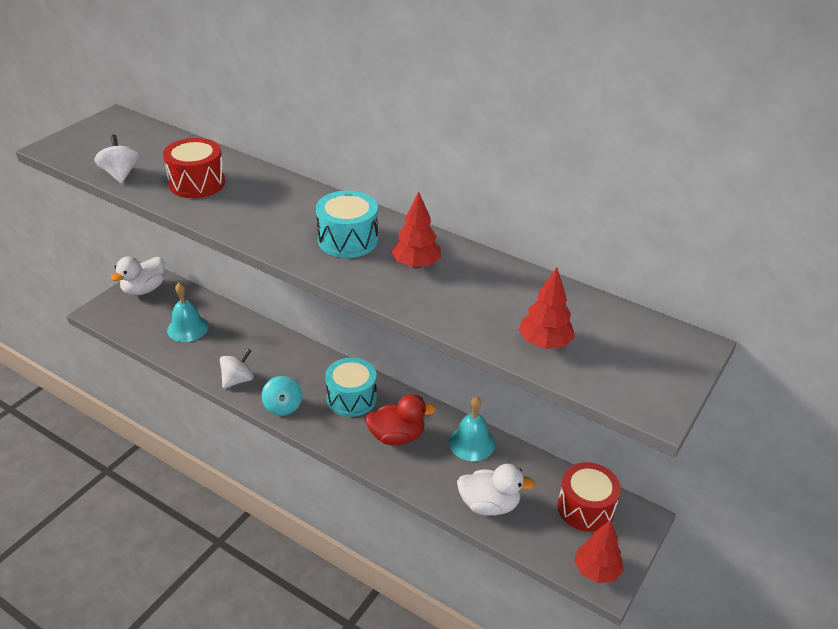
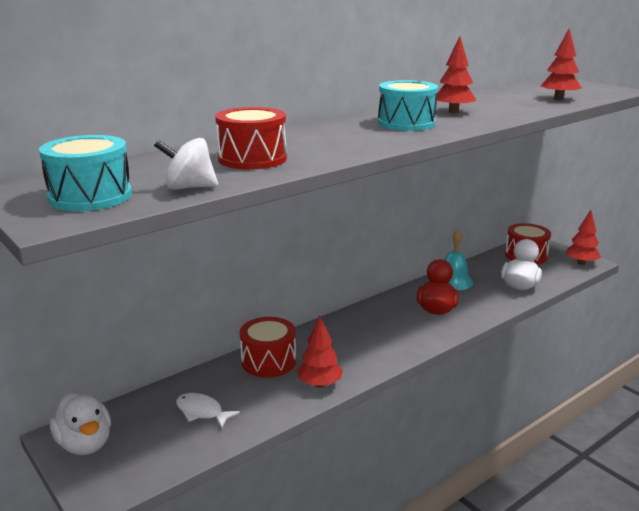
camera: 70 degrees left, 15 degrees down
turquoise bell [167,283,209,342] -> white fish [176,393,240,428]
white spinning top [220,348,254,389] -> red tree [297,316,343,388]
turquoise spinning top [262,376,302,416] -> none
turquoise drum [325,357,377,417] -> turquoise drum moved to [39,135,132,211]
none -> red drum [240,317,296,377]

